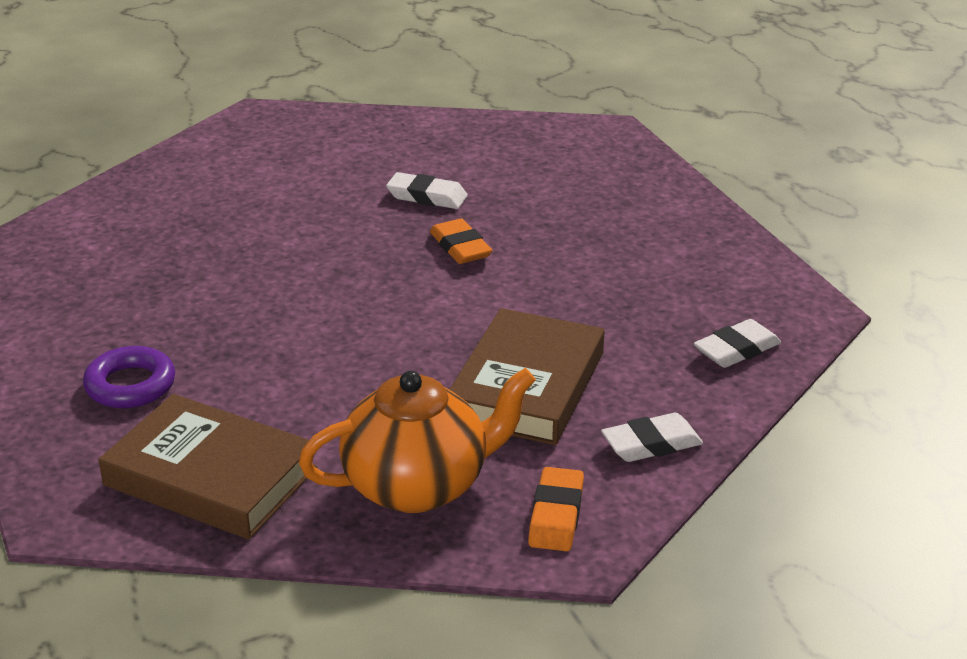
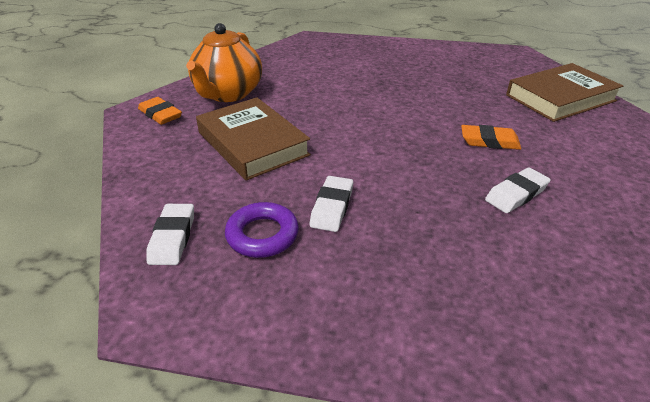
camera: 125 degrees right, 5 degrees up
purple ring [83,346,175,408] -> purple ring moved to [225,202,299,258]
brown book [99,394,318,539] -> brown book moved to [506,63,623,122]
orange eraser [430,218,492,264] -> orange eraser moved to [461,125,521,150]
white eraser [601,413,703,462] -> white eraser moved to [310,176,353,232]

